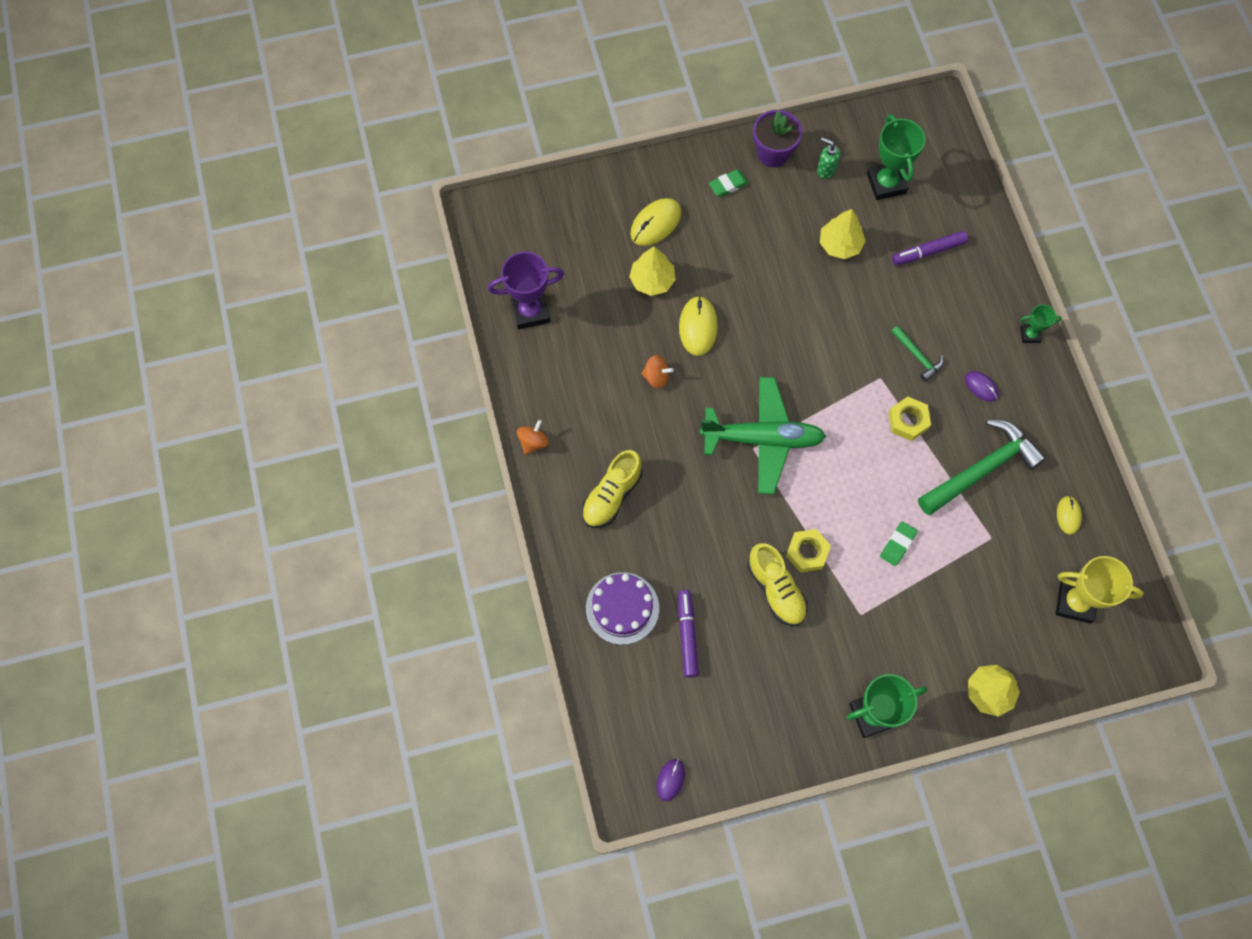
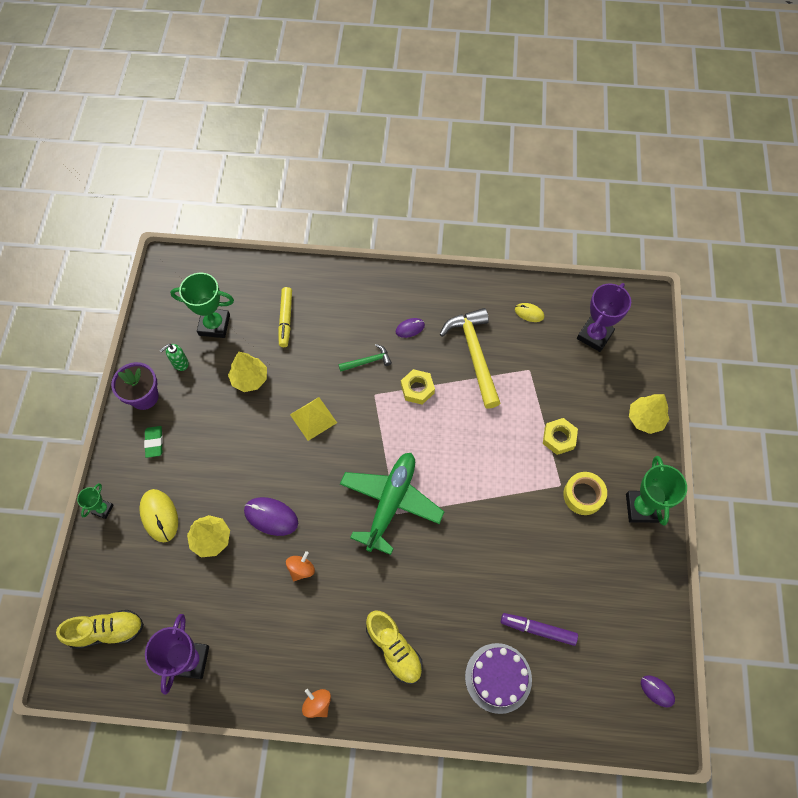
camera: 70 degrees left, 5 degrees down
yellow mouse [679,296,718,356] -> purple mouse [244,497,298,536]
yellow shoe [747,543,808,626] -> yellow shoe moved to [56,610,144,649]
yellow nut [786,529,831,573] -> yellow nut moved to [543,418,578,455]
green eraser [880,521,918,566] -> none
purple marker [892,231,968,266] -> yellow marker [278,287,292,347]
green hammer [918,419,1046,515] -> yellow hammer [440,308,500,409]
green trophy [1021,304,1062,343] -> green trophy moved to [77,483,113,519]
yellow trophy [1056,556,1144,624] -> purple trophy [577,283,631,352]
none -> yellow pyramid [290,397,337,441]
none -> yellow tape [563,472,607,515]

